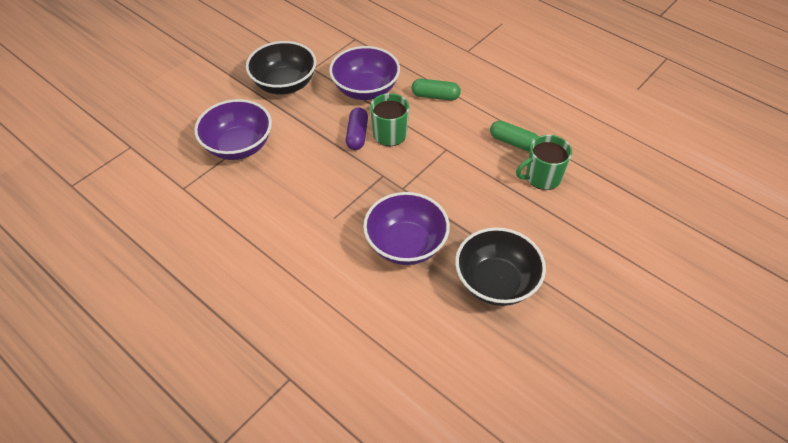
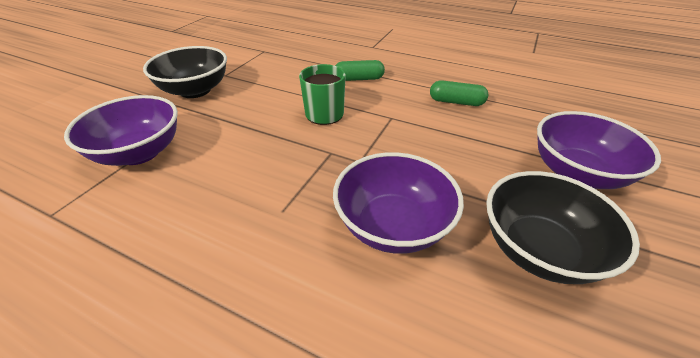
camera: 15 degrees left, 10 degrees down
purple bowl [329,46,400,100] -> purple bowl moved to [537,111,661,189]
purple capsule [346,108,368,150] -> none
green mug [516,135,572,190] -> none

